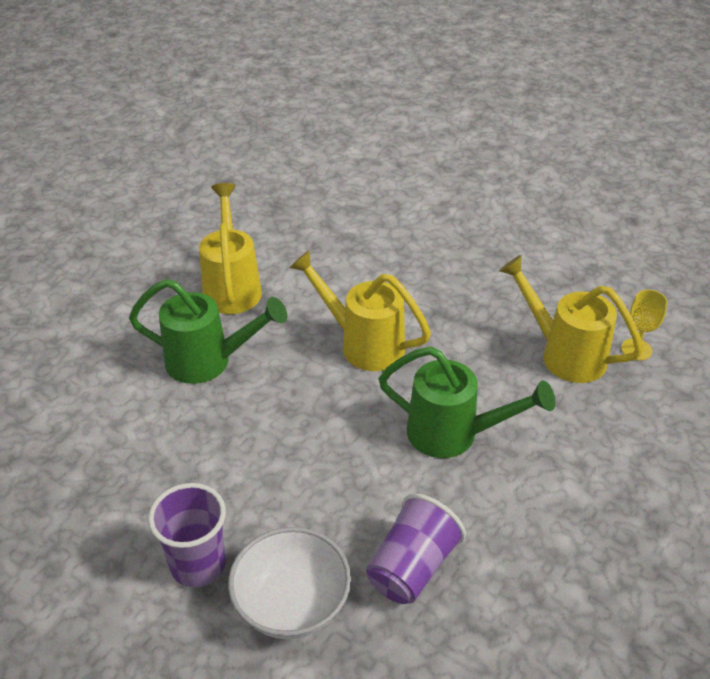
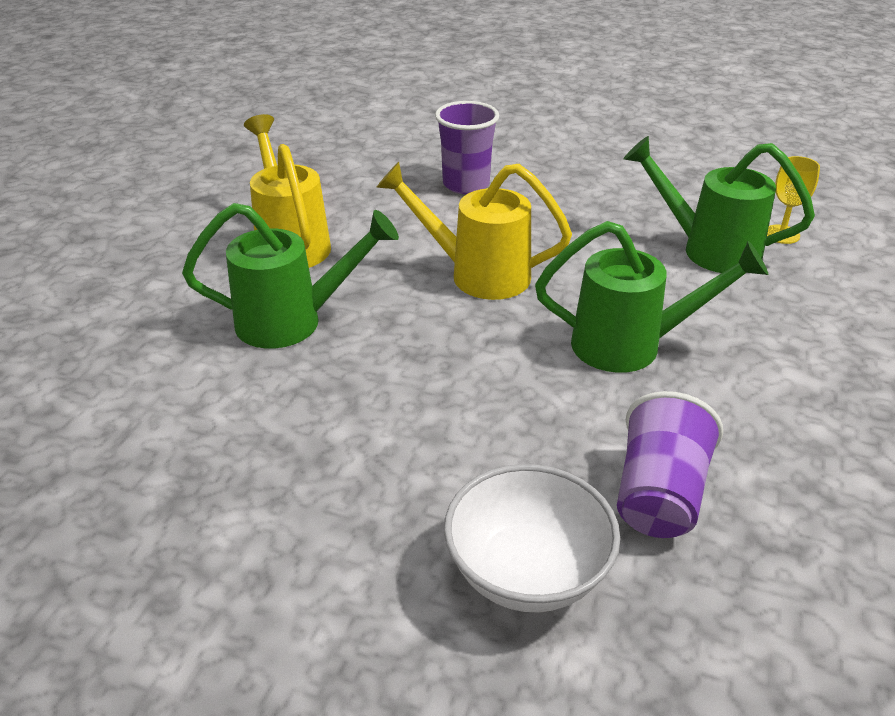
camera: 15 degrees left, 5 degrees down
purple cup [148,483,226,587] -> purple cup moved to [435,101,499,194]
yellow watering can [499,255,643,383] -> green watering can [624,136,815,273]

